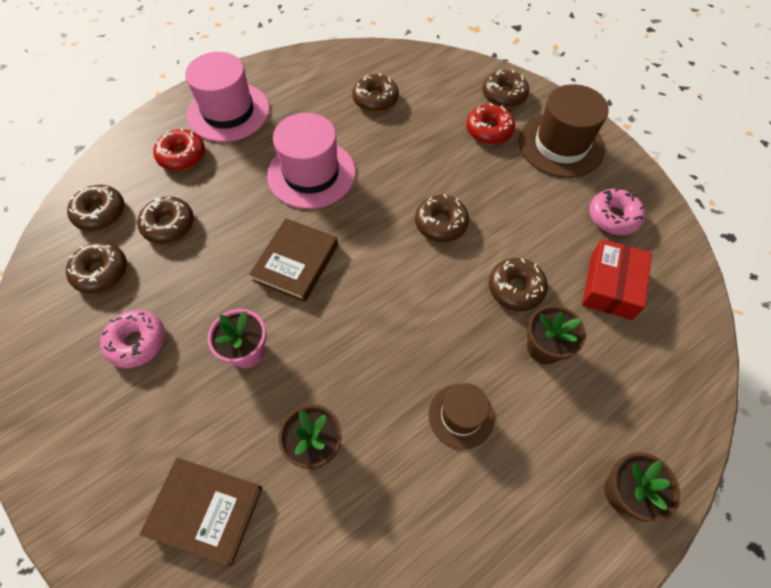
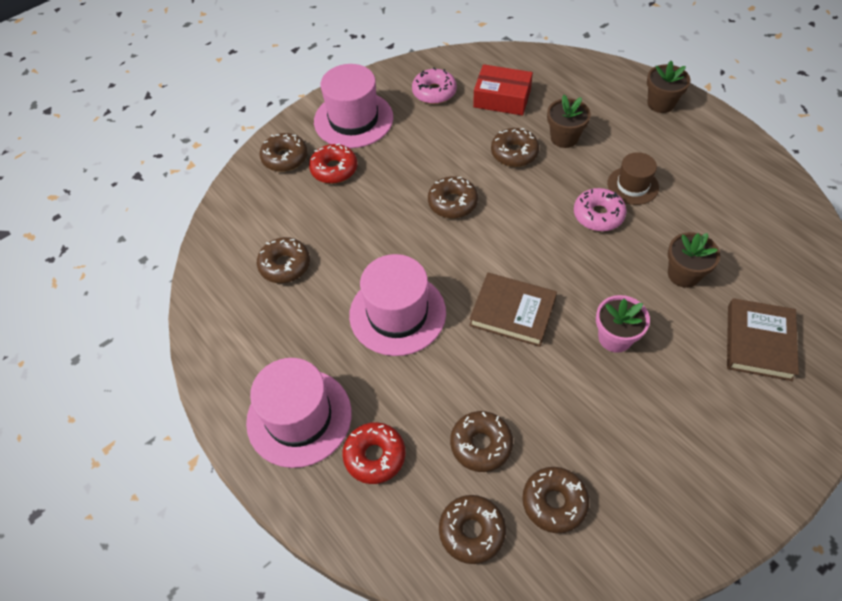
camera: 90 degrees left, 5 degrees down
pink donut [100,310,165,368] -> pink donut moved to [574,188,626,231]
brown hat [519,84,609,178] -> pink hat [314,64,393,148]

